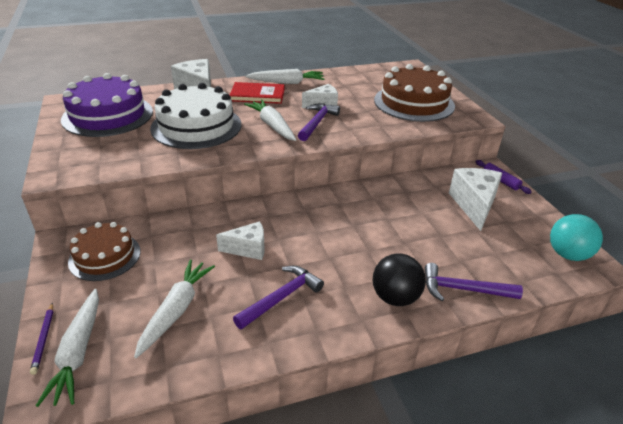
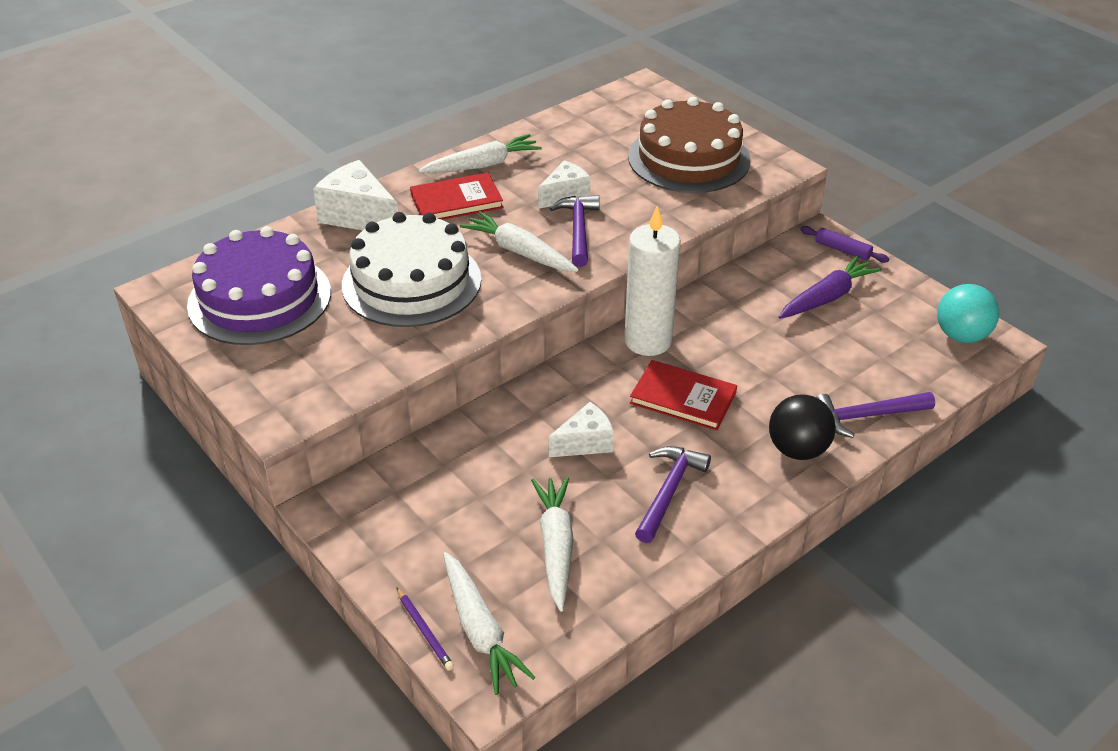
camera: 20 degrees left, 5 degrees up
brown cake [68,222,141,281] -> none
white cheese [449,168,502,231] -> purple carrot [779,255,881,319]
none -> white candle [624,206,681,356]
none -> red book [630,360,737,431]

